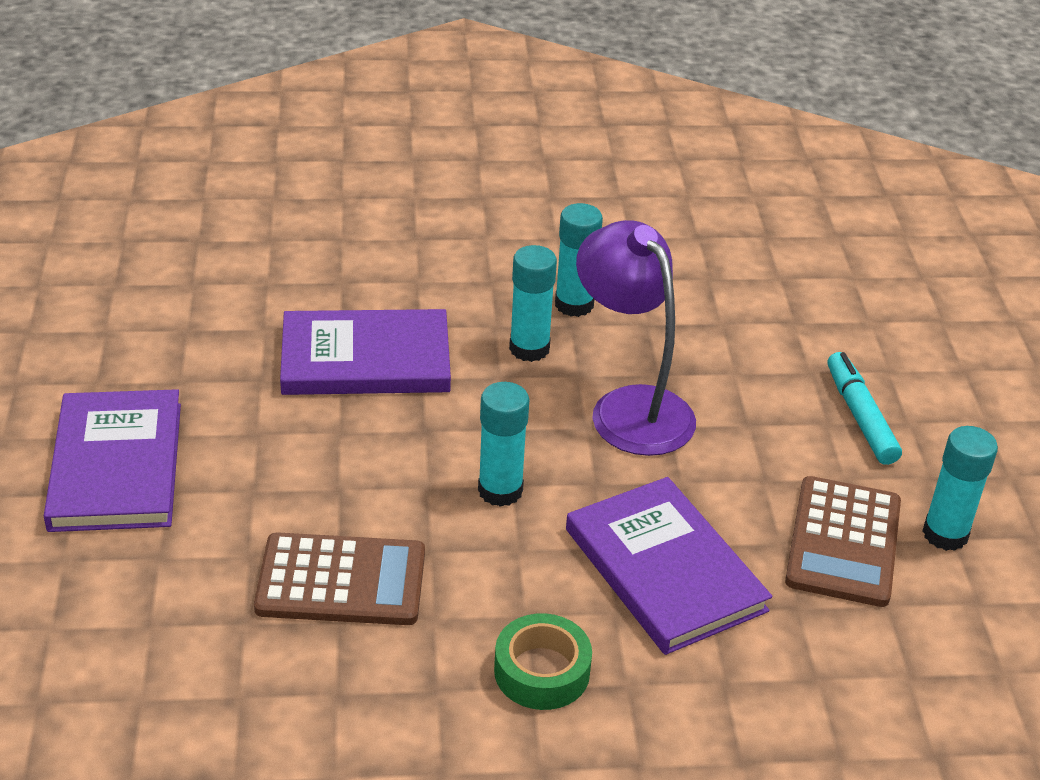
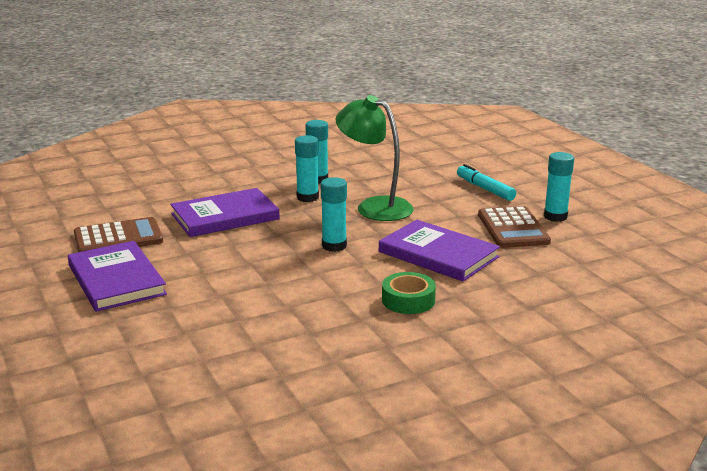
camera: 20 degrees left, 15 degrees down
brown calculator [254,532,425,625] -> brown calculator moved to [74,217,163,252]
purple lamp [576,220,696,456] -> green lamp [335,95,414,221]

